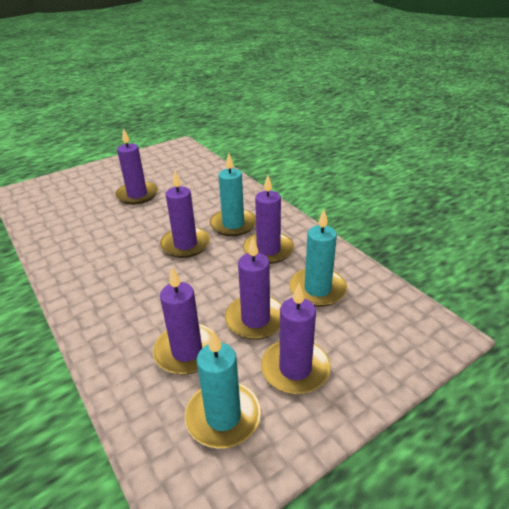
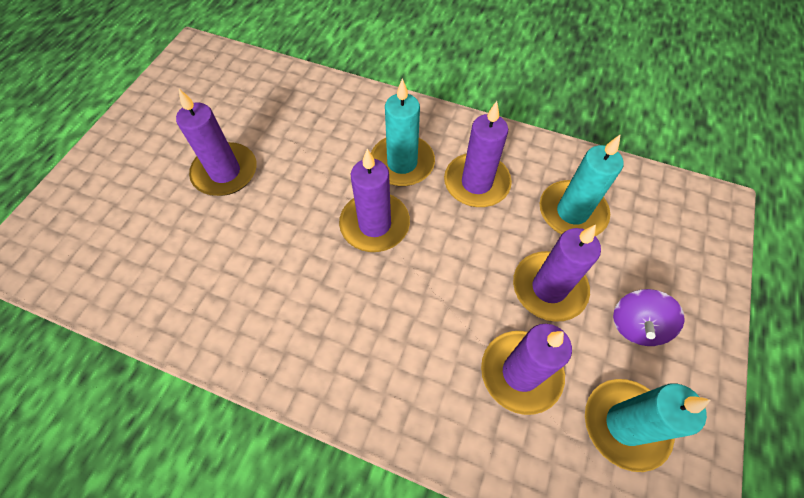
camera: 35 degrees left, 25 degrees up
purple candle [261,283,331,394] -> purple spinning top [613,289,685,346]

